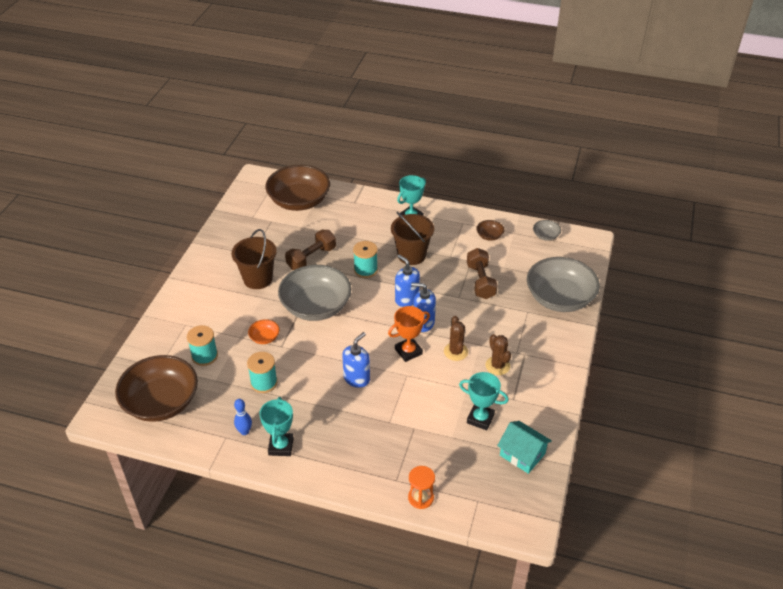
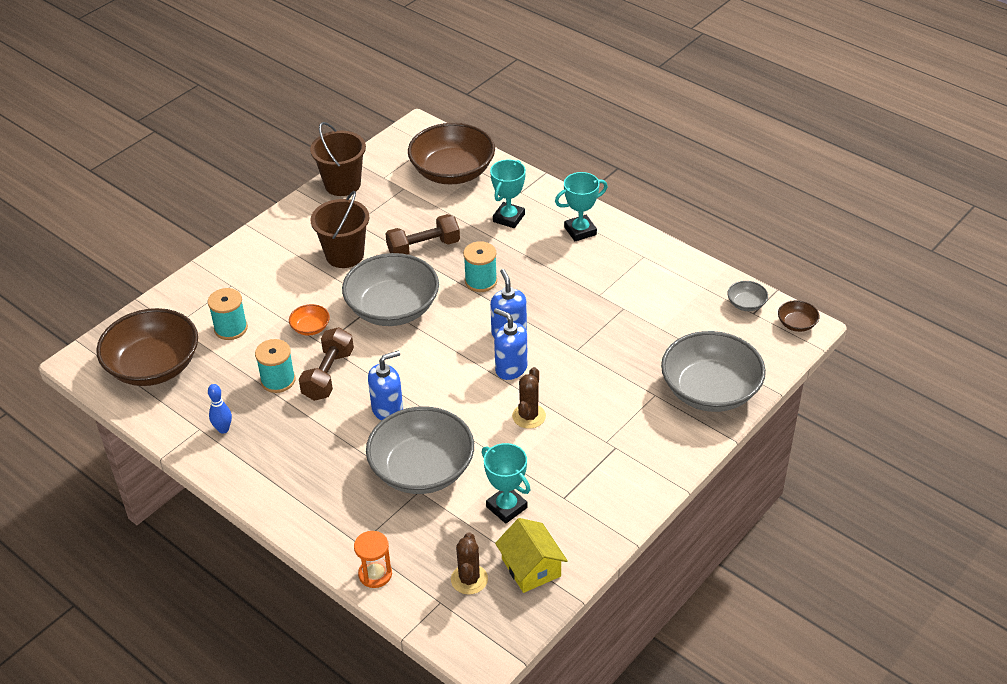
camera: 25 degrees right, 0 degrees up
turquoise trophy [259,397,294,456] -> turquoise trophy moved to [490,159,526,228]
orange trophy [388,306,430,362] -> none
brown bucket [391,211,434,265] -> brown bucket moved to [310,122,366,196]
brown dumbbell [467,248,497,299] -> brown dumbbell moved to [299,327,354,401]
brown bowl [476,220,504,241] -> brown bowl moved to [778,300,820,332]
brown cactus [485,334,511,375] -> brown cactus moved to [451,532,488,595]
turquoise house [497,421,552,474] -> yellow house [495,518,568,593]
none -> grey bowl [366,406,474,494]

